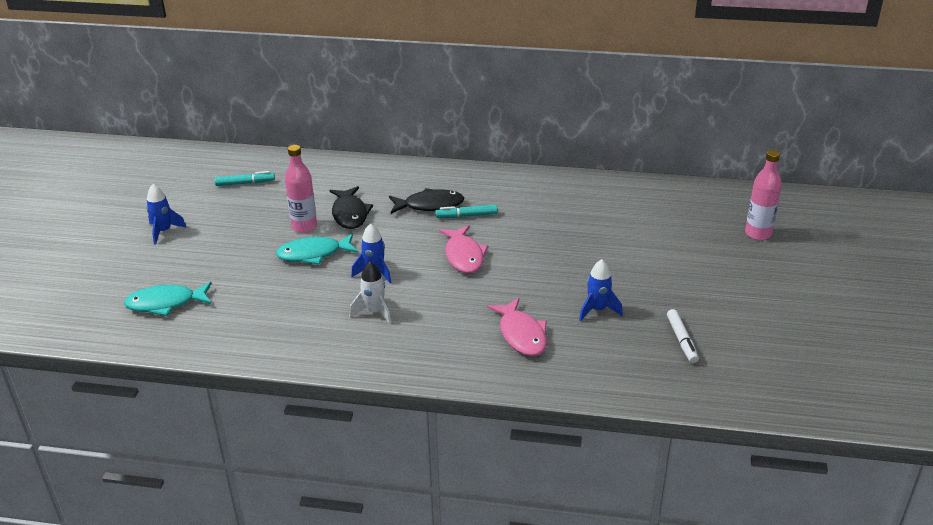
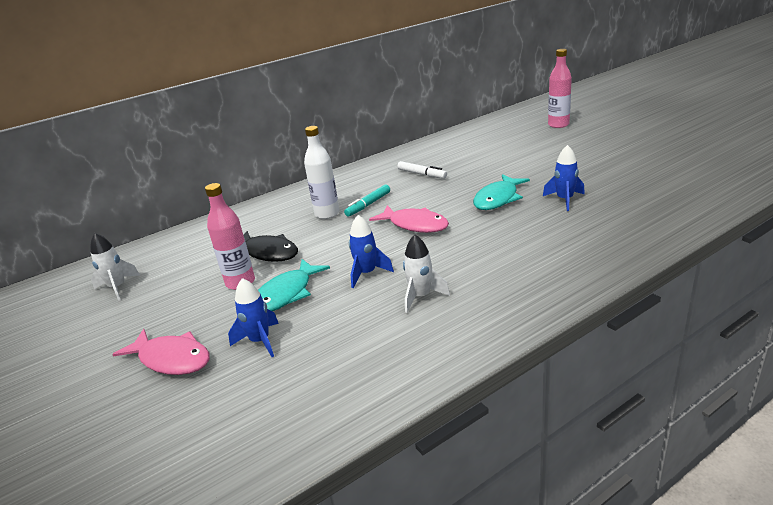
camera: 40 degrees left, 5 degrees down
turquoise fish [124,282,212,316] -> turquoise fish moved to [473,174,530,210]
blue rocket [146,184,187,245] -> blue rocket moved to [228,278,279,357]
turquoise marker [215,171,275,186] -> white rocket [90,233,140,301]
black fish [389,188,464,214] -> white bottle [304,126,339,219]
pink fish [487,298,547,356] -> pink fish moved to [112,329,210,375]
white marker [667,309,699,363] -> white marker moved to [397,161,447,179]

